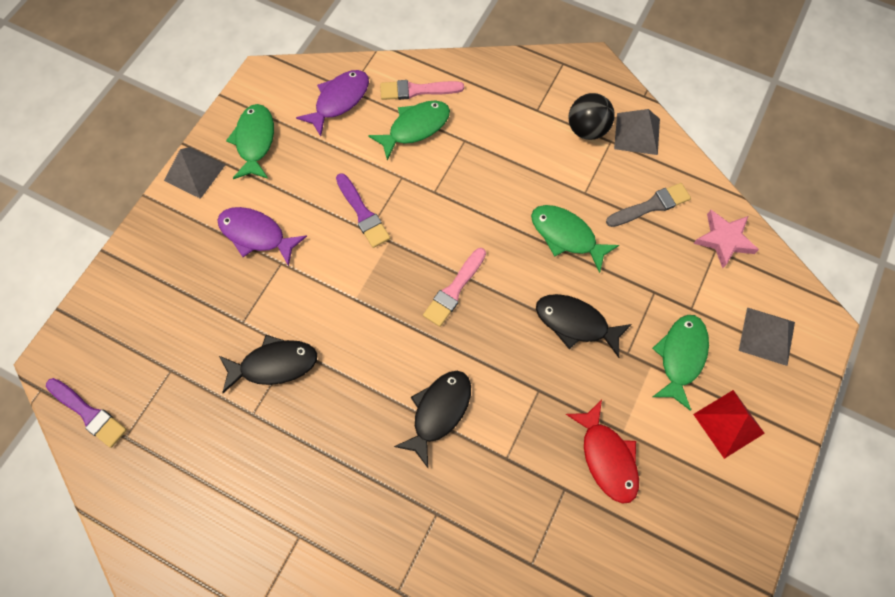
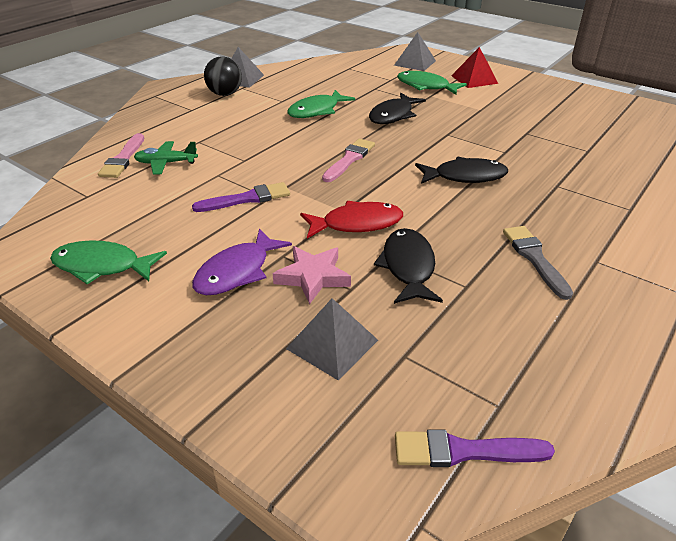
camera: 80 degrees left, 30 degrees down
purple brush [46,378,127,448] -> purple brush turned 135 degrees counterclockwise [395,429,555,467]
grey pyramid [164,147,226,199] -> grey pyramid moved to [286,298,378,380]
purple fish [296,70,369,136] -> none
green fish [368,101,450,160] -> green plane [134,141,198,175]
black fish [394,371,471,468] -> black fish turned 135 degrees clockwise [415,157,508,184]
pink brush [423,248,486,327] -> pink brush turned 105 degrees counterclockwise [322,139,375,182]
red fish [566,400,639,504] -> red fish moved to [300,201,403,239]
grey brush [606,183,691,227] -> grey brush moved to [503,226,573,300]
pink star [693,210,759,268] -> pink star moved to [273,246,351,305]

